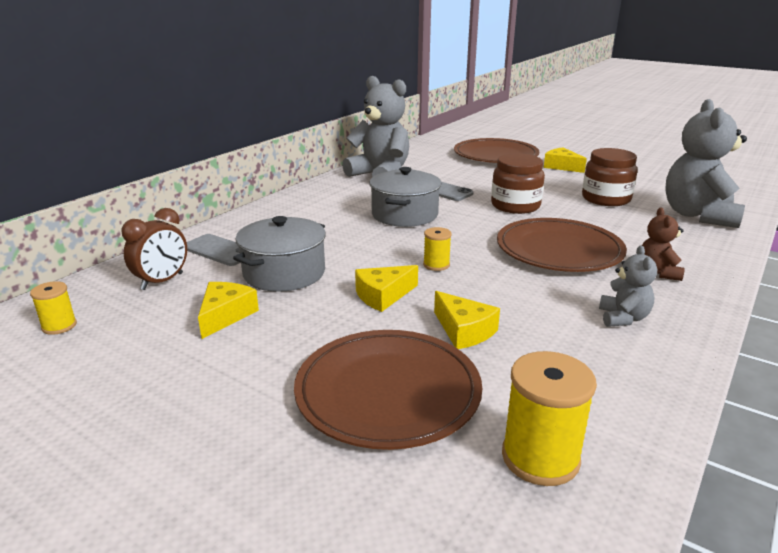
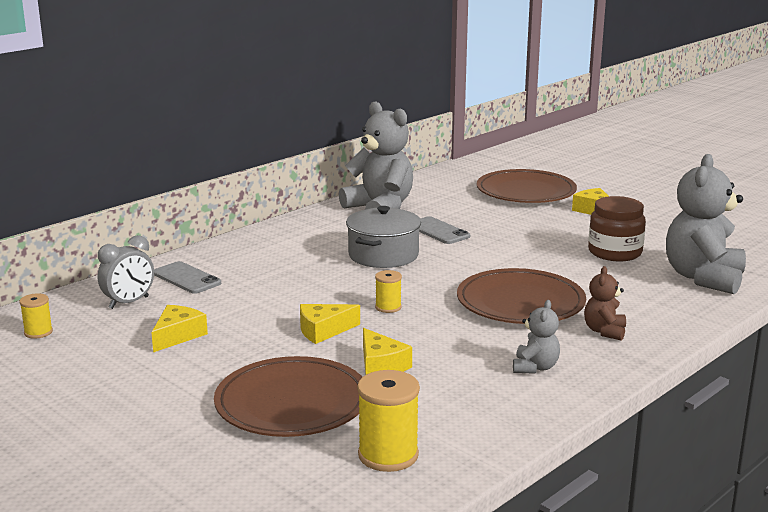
camera: 10 degrees right, 5 degrees down
brown clock [121,208,187,290] -> grey clock [98,235,154,309]
grey pot [233,216,326,292] -> none
brown jar [491,153,545,214] -> none

